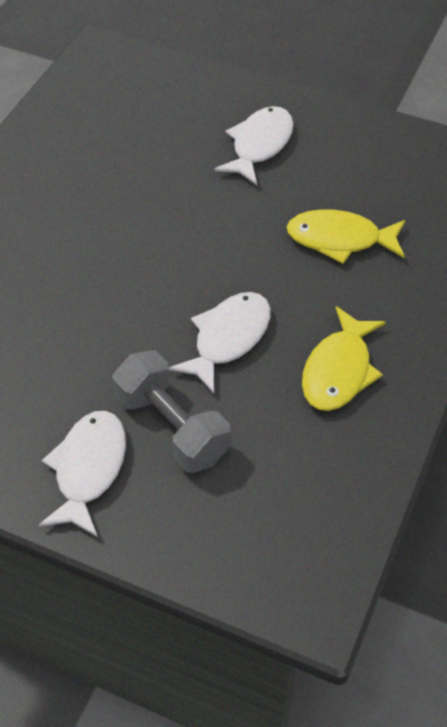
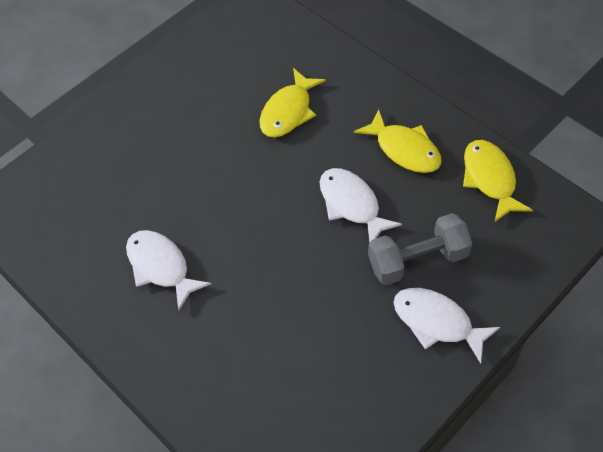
camera: 65 degrees left, 5 degrees up
white fish [214,106,293,185] -> white fish moved to [126,230,211,311]
none -> yellow fish [463,140,533,223]

